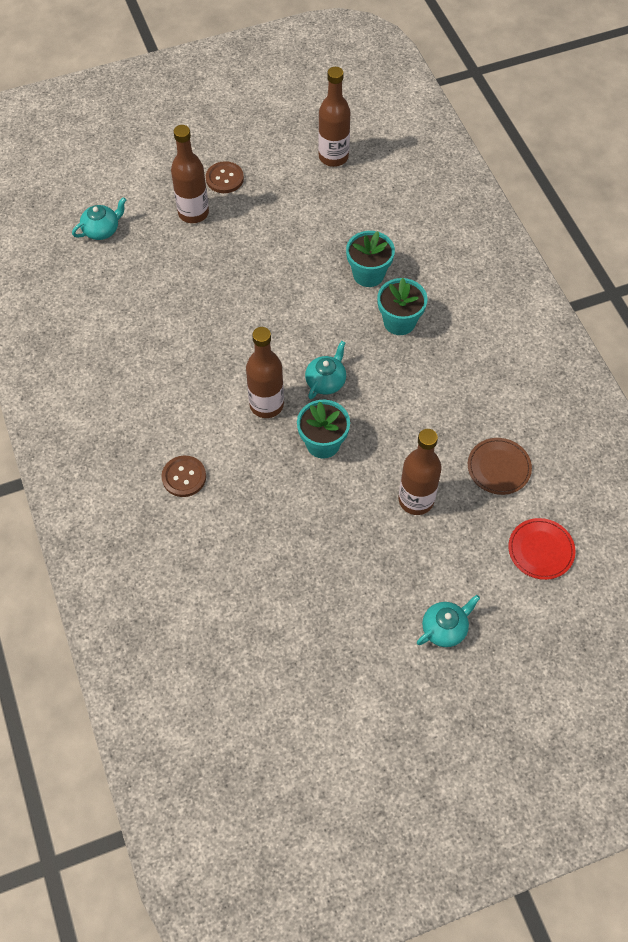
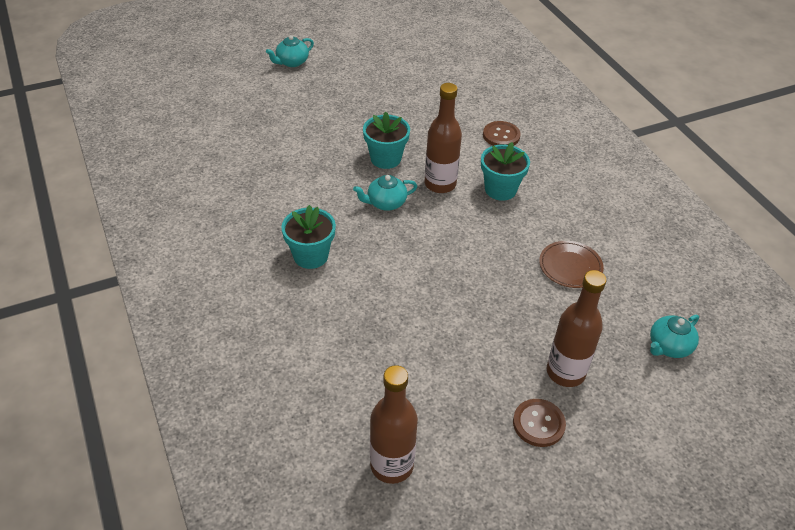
camera: 175 degrees right, 15 degrees down
turquoise teapot [305,341,346,399] -> turquoise teapot turned 45 degrees clockwise [353,175,417,211]
turquoise flower pot [346,231,395,287] -> turquoise flower pot moved to [481,142,530,201]
brown bottle [399,429,442,515] -> none
brown plate [468,438,532,495] -> brown plate moved to [539,241,604,288]
red plate [508,518,576,580] -> none

